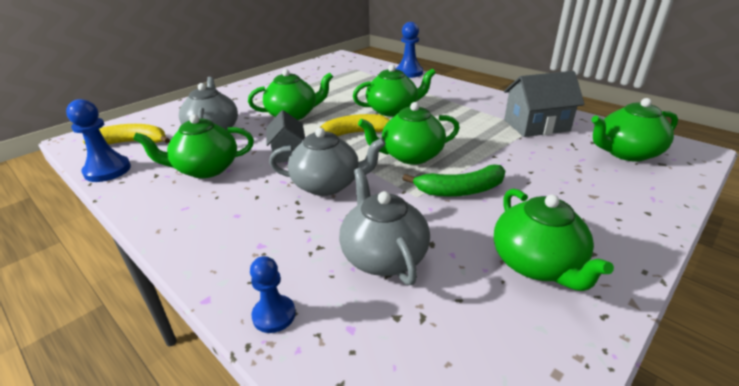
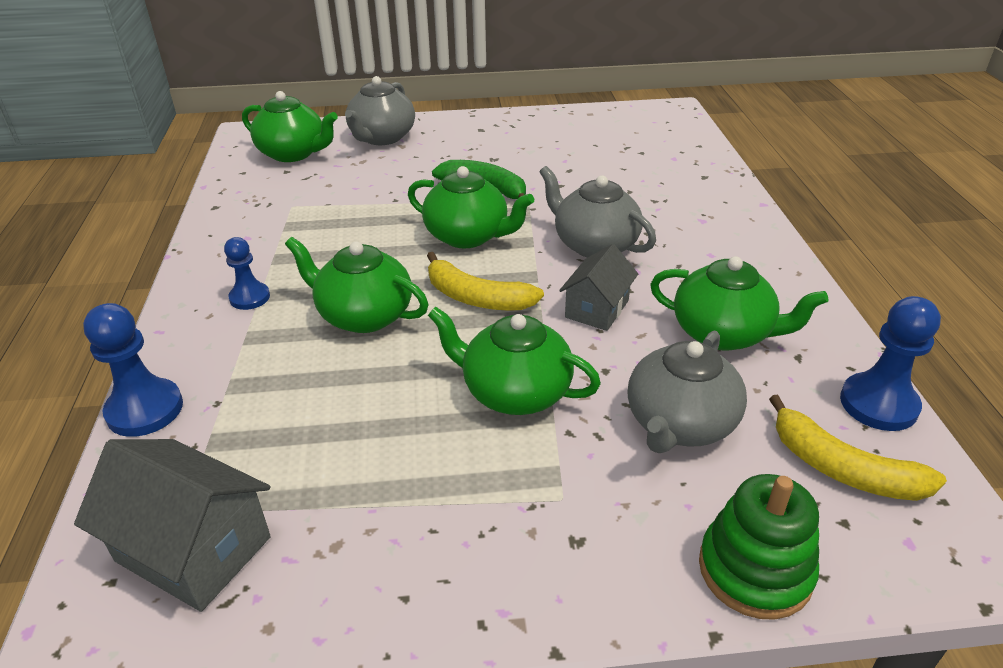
camera: 140 degrees left, 5 degrees up
blue pawn [250,256,296,333] -> blue pawn moved to [224,237,270,310]
grey teapot [339,168,430,285] -> grey teapot moved to [345,76,415,145]
green teapot [494,189,614,291] -> none
grey house [504,71,585,137] -> grey house moved to [74,439,271,612]
none -> green stacking toy [699,474,819,620]

